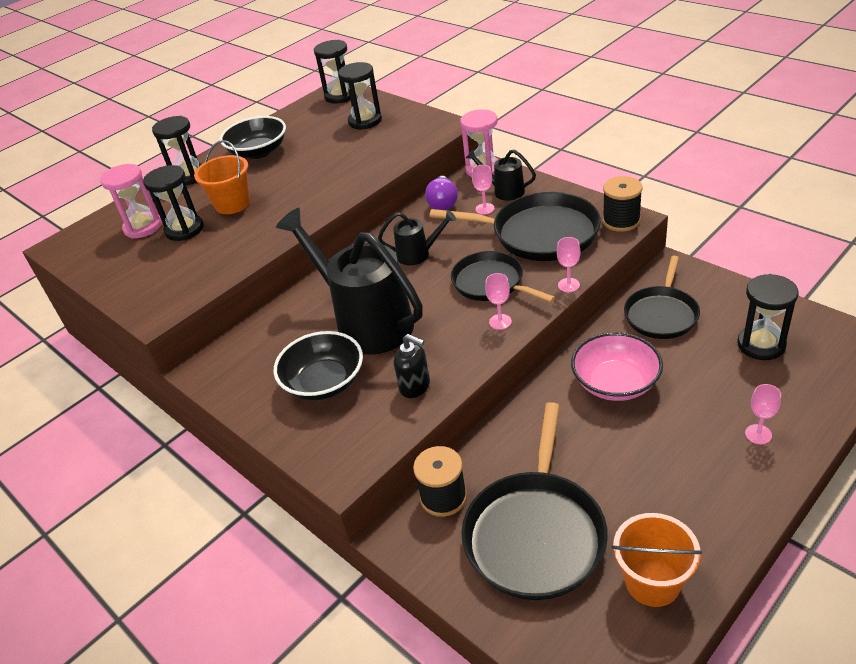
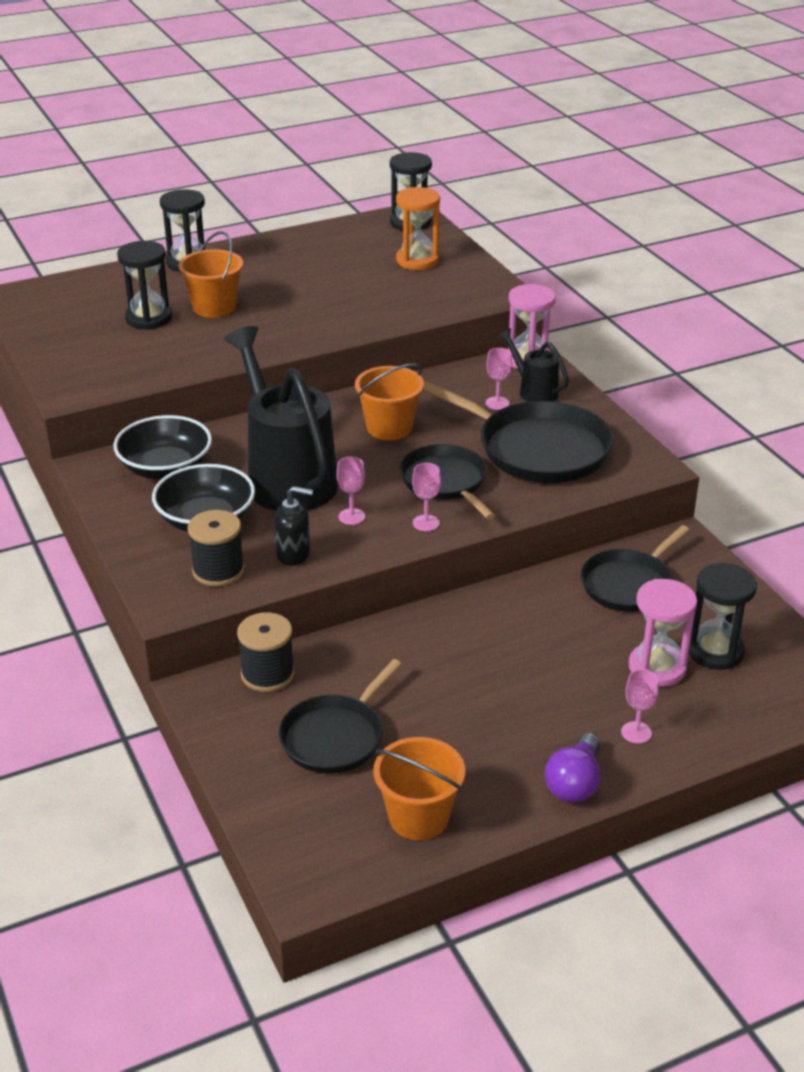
camera: 15 degrees right, 5 degrees down
pink hourglass [100,164,162,239] -> pink hourglass moved to [629,579,697,687]
black bowl [220,116,286,159] -> black bowl moved to [113,415,212,479]
black hourglass [338,62,382,130] -> orange hourglass [396,187,440,270]
black watering can [378,210,456,265] -> orange bucket [355,363,424,440]
black soap dispenser [394,334,430,398] -> black soap dispenser turned 45 degrees counterclockwise [274,486,313,566]
purple light bulb [425,176,458,210] -> purple light bulb moved to [545,733,600,803]
black pan [461,402,608,600] -> black pan [279,659,401,774], size x0.65
pink goblet [557,237,580,292] -> pink goblet moved to [337,457,365,525]
pink bowl [571,332,663,401] -> none
black spool [602,176,643,232] -> black spool moved to [187,510,245,586]

